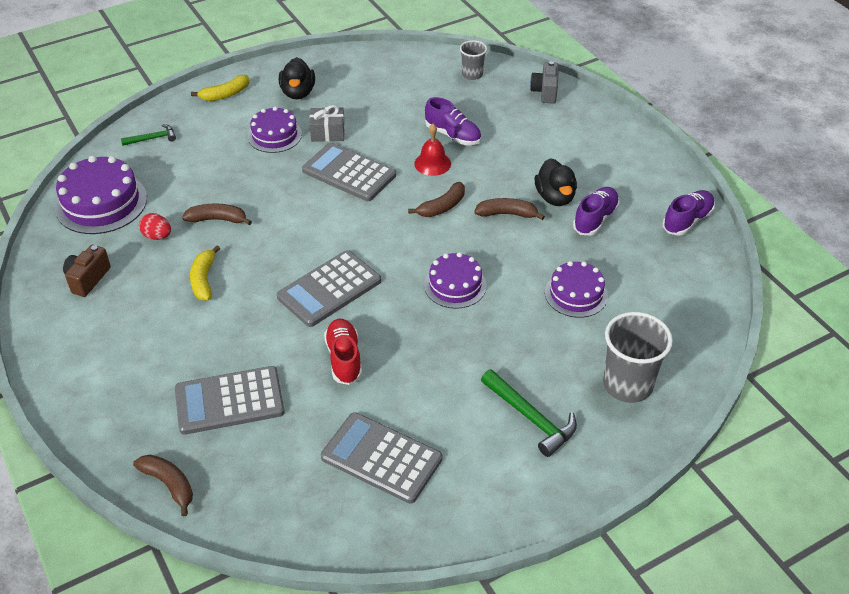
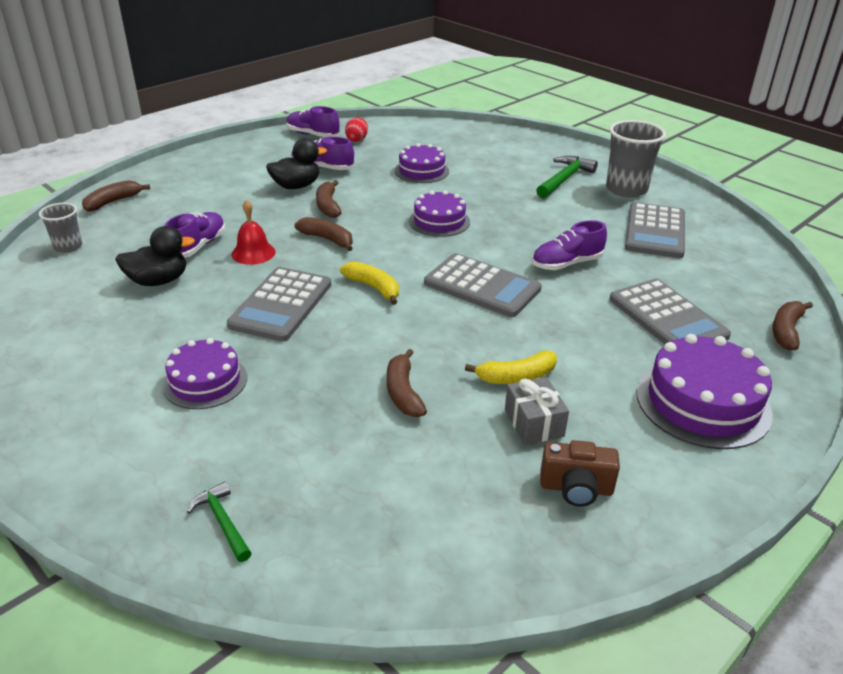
camera: 105 degrees left, 10 degrees down
purple cake [55,155,147,234] -> purple cake moved to [636,334,773,449]
red egg [139,213,171,240] -> red egg moved to [345,117,368,142]
yellow banana [191,75,249,101] -> yellow banana moved to [340,261,399,305]
black duck [279,57,315,99] -> black duck moved to [115,226,195,286]
grey gift [309,105,345,142] -> grey gift moved to [505,377,569,445]
red shoe [324,319,362,385] -> purple shoe [532,220,607,270]
grey camera [530,61,559,104] -> brown banana [82,180,150,212]
grey cup [603,312,673,403] -> grey cup moved to [606,120,666,198]

